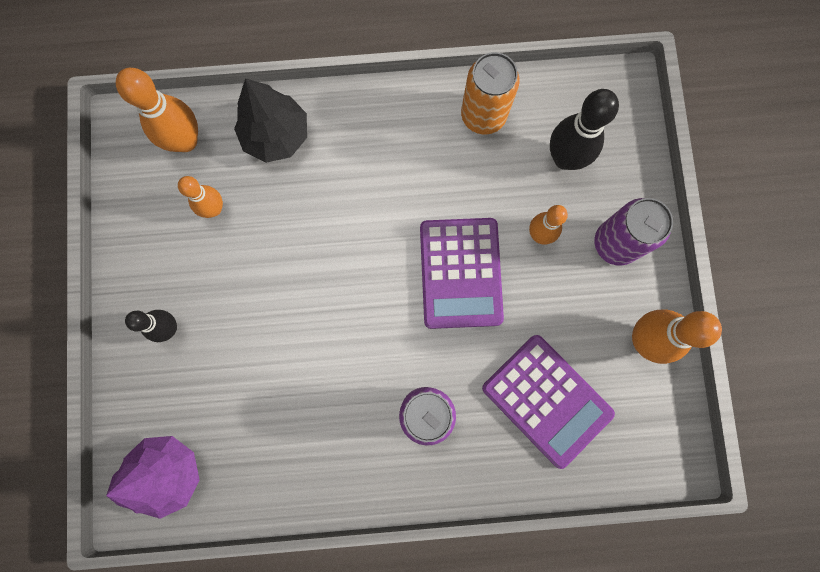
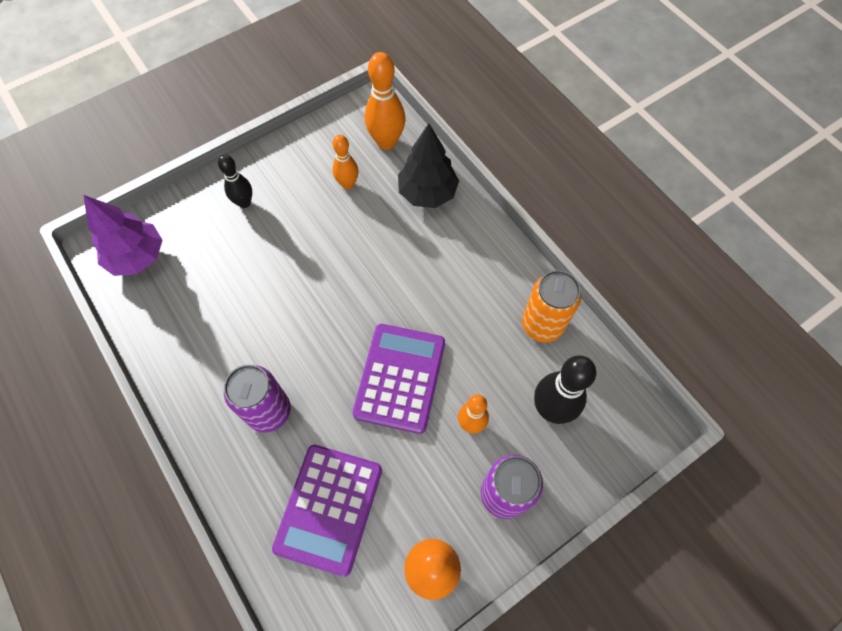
camera: 60 degrees right, 15 degrees down
purple calculator [420,218,504,329] -> purple calculator turned 135 degrees clockwise [352,324,445,434]

